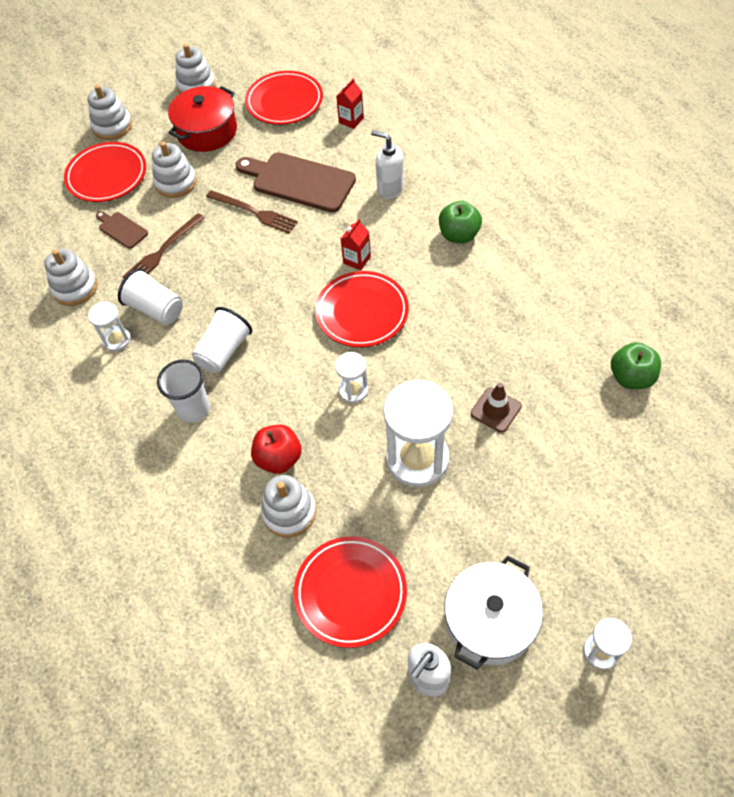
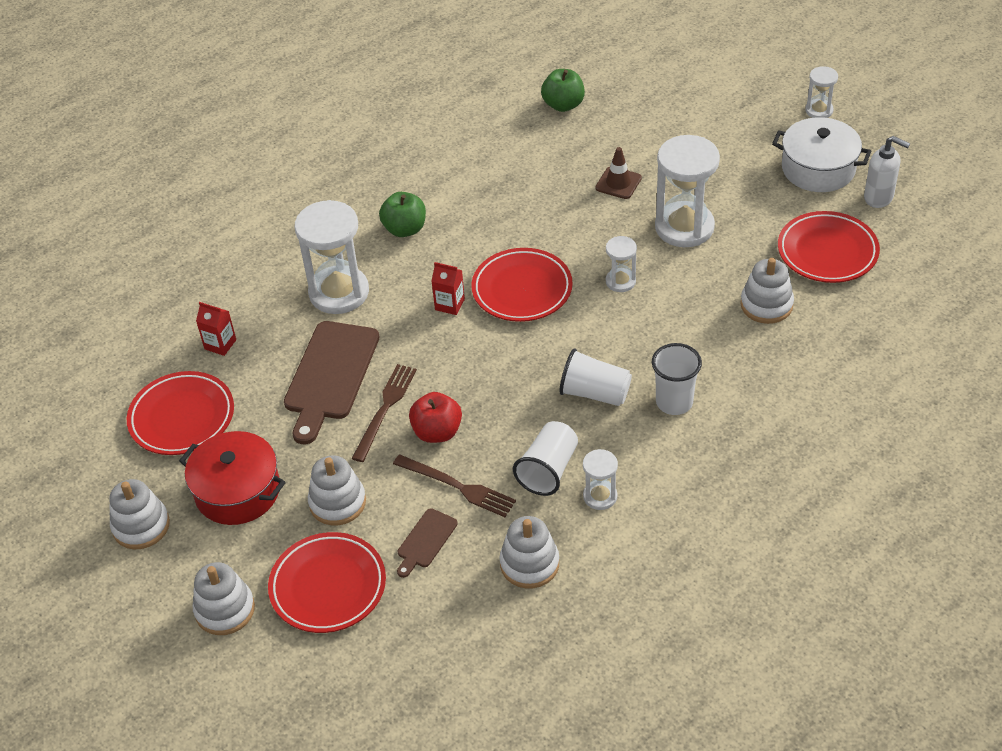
camera: 100 degrees left, 10 degrees down
red apple [251,425,302,474] -> red apple moved to [409,392,462,443]
white soap dispenser [371,130,404,199] -> white hourglass [295,200,369,314]

